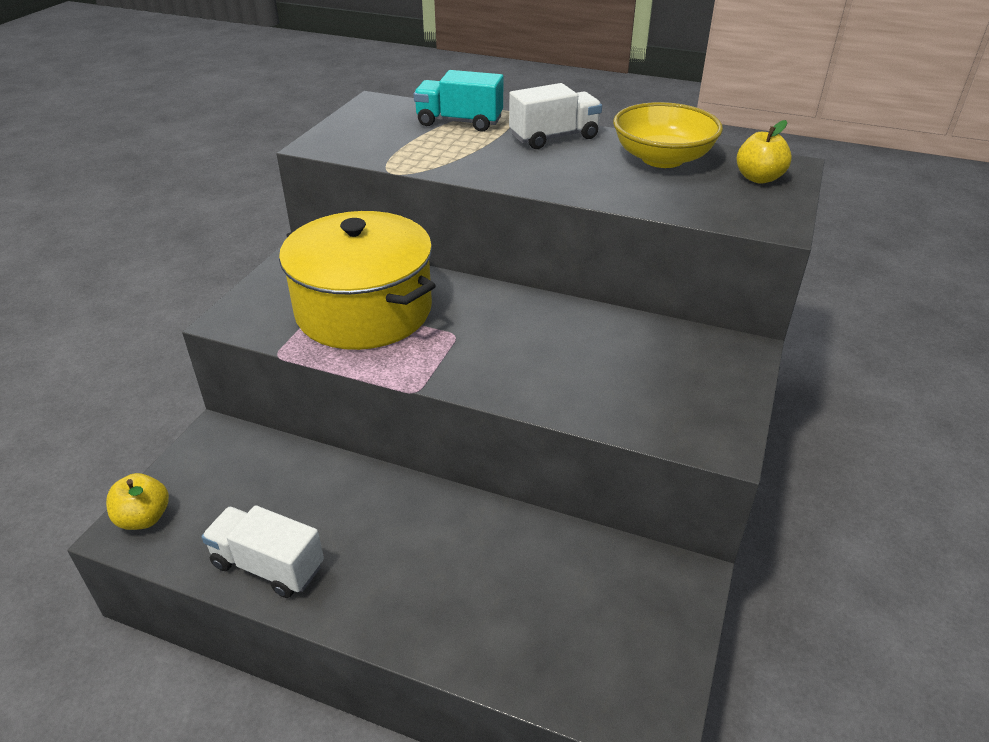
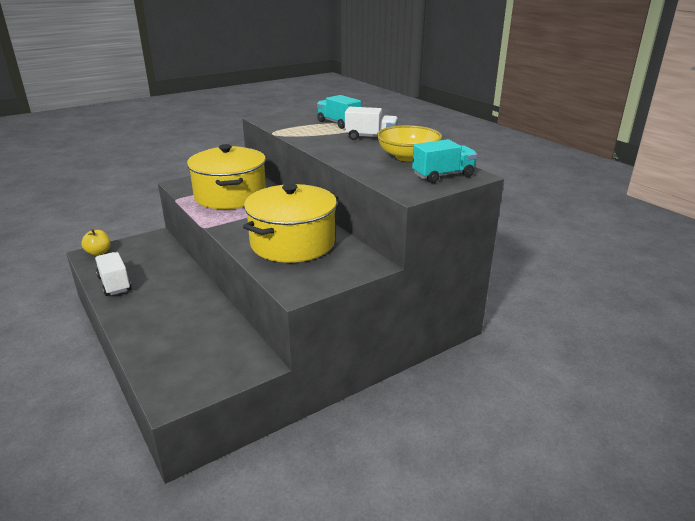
camera: 35 degrees right, 10 degrees down
yellow apple [737,120,792,184] -> turquoise truck [412,139,477,183]
none -> yellow pot [243,184,337,263]

